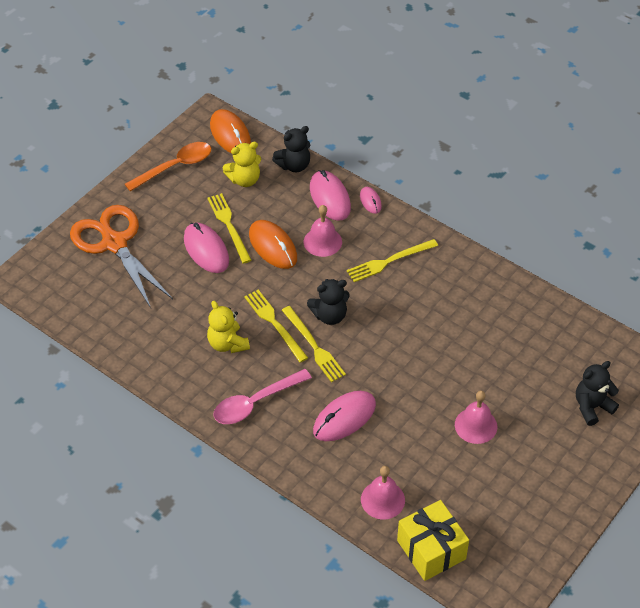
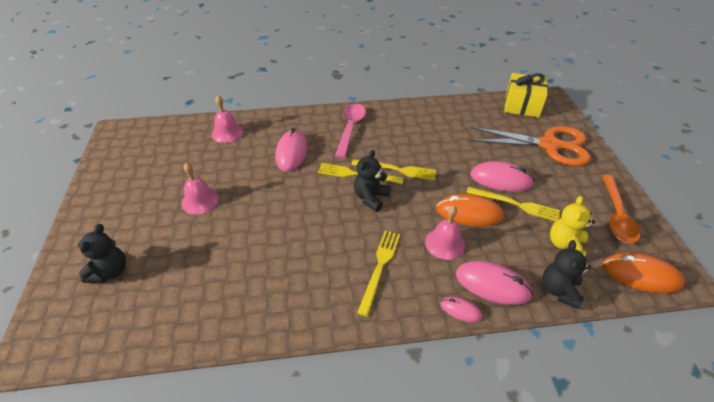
camera: 135 degrees right, 5 degrees down
yellow teddy bear [207,301,250,353] -> none
yellow gift [397,500,469,581] -> yellow gift moved to [504,73,548,118]

